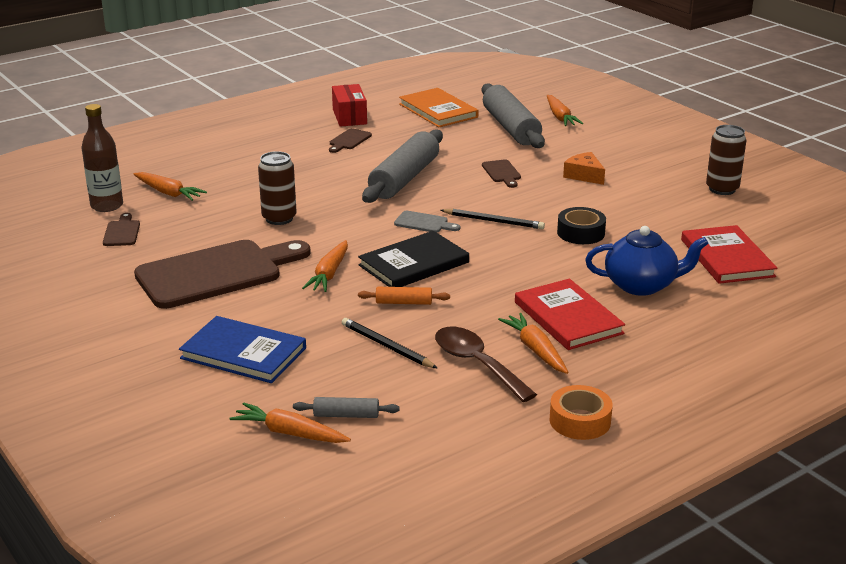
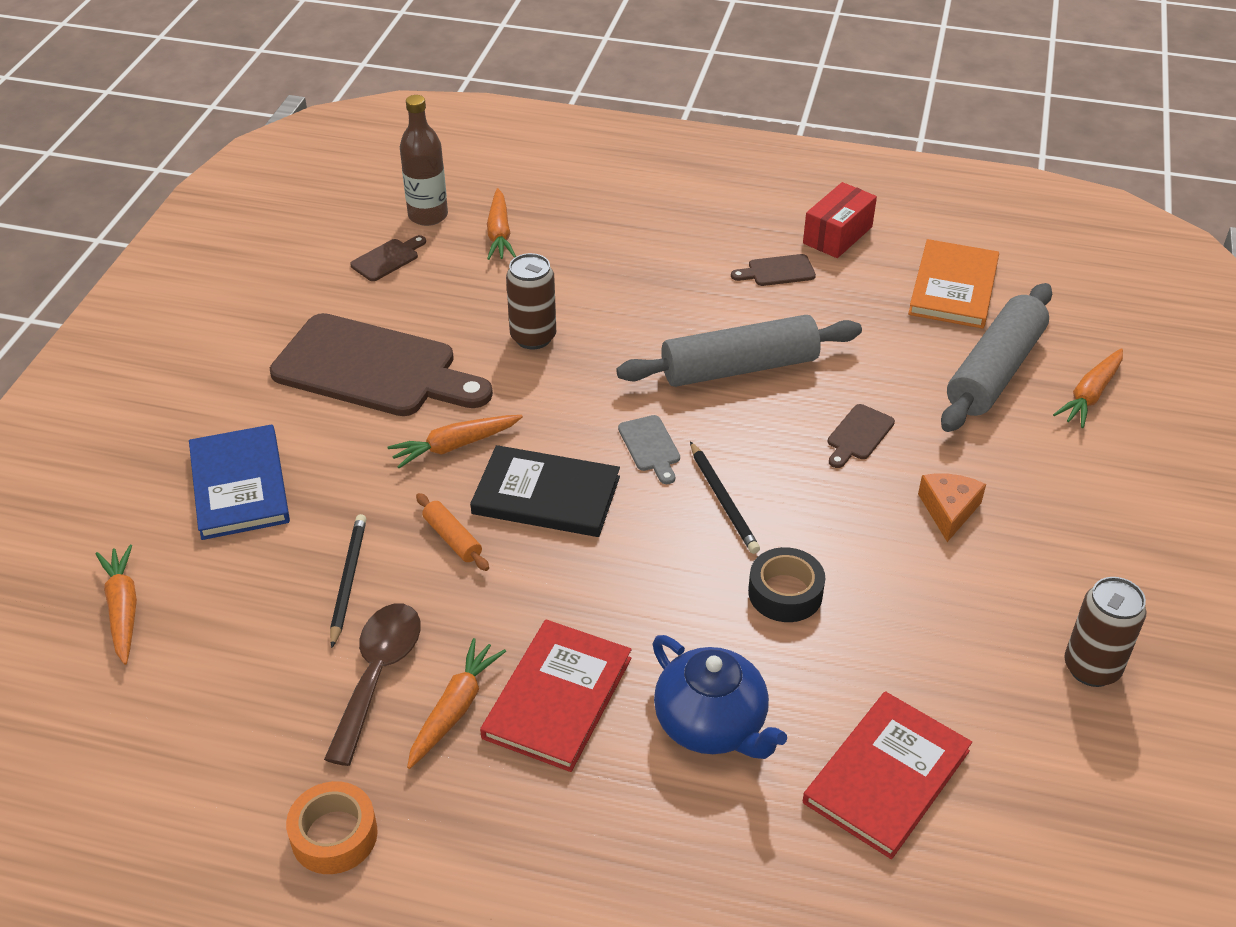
camera: 50 degrees right, 15 degrees up
grey rolling pin [293,397,400,418] -> none

